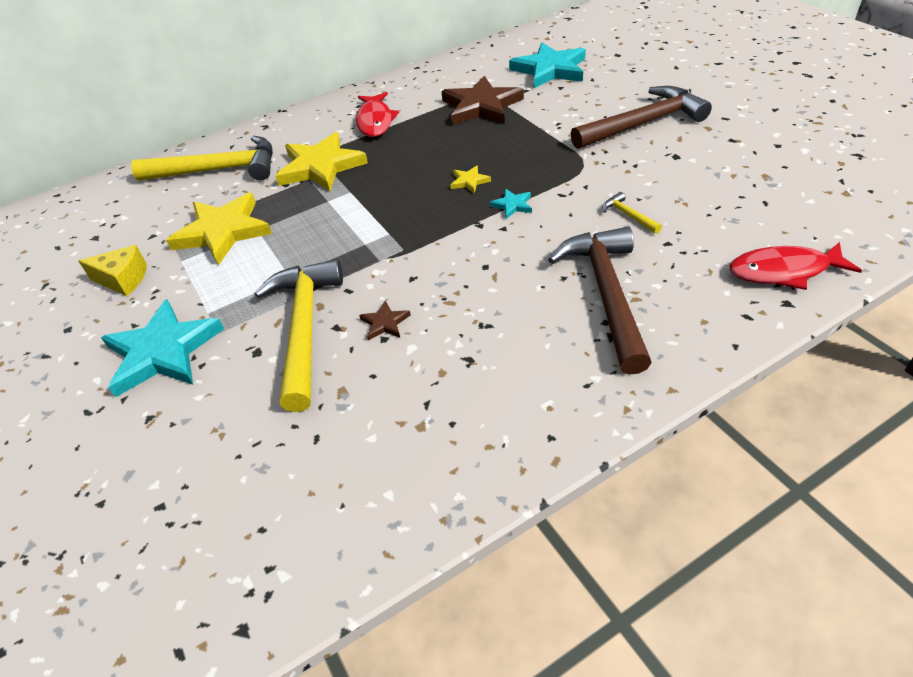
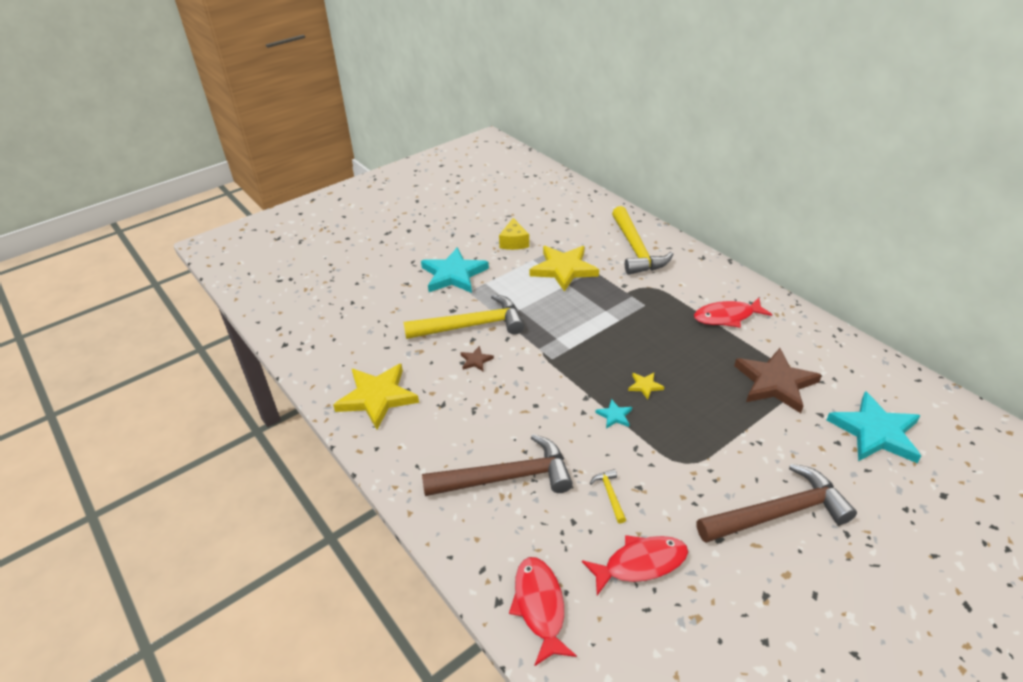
camera: 80 degrees right, 5 degrees down
yellow star [276,132,368,192] -> yellow star moved to [333,364,419,429]
brown hammer [570,86,712,149] -> brown hammer turned 75 degrees counterclockwise [697,464,857,543]
yellow hammer [602,192,662,234] -> yellow hammer turned 60 degrees counterclockwise [590,469,626,523]
none -> red fish [582,535,688,595]

